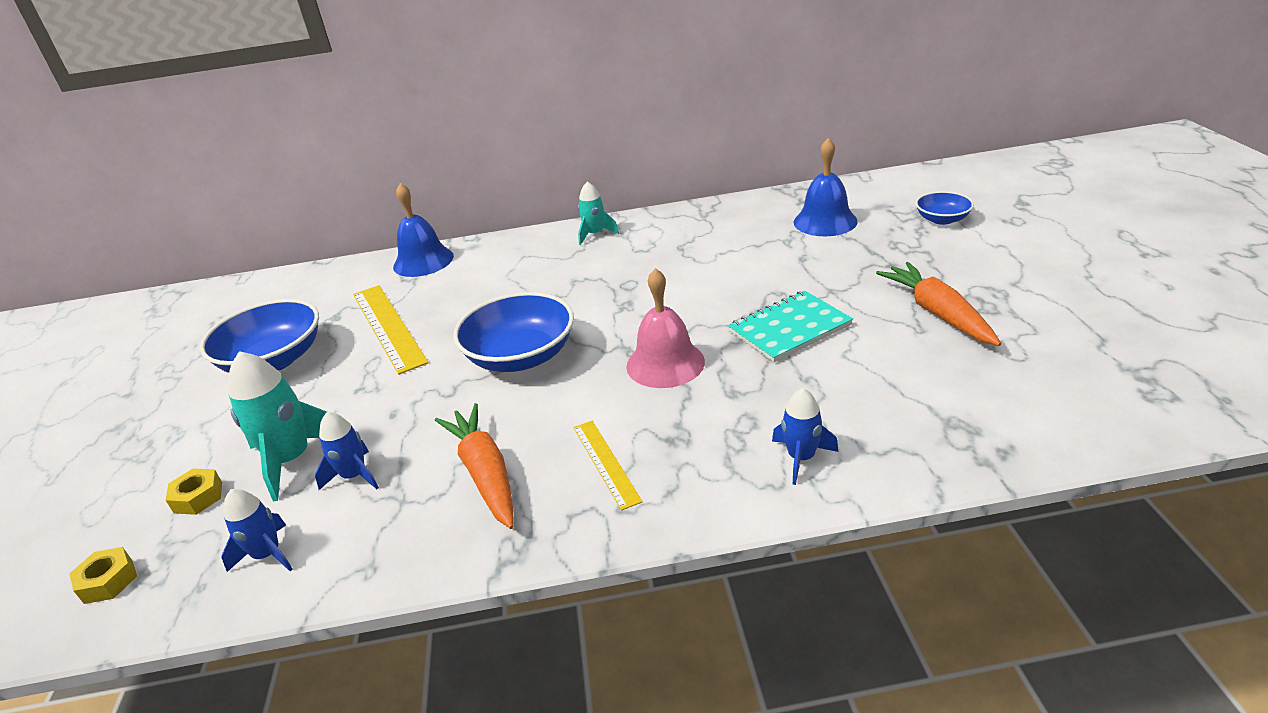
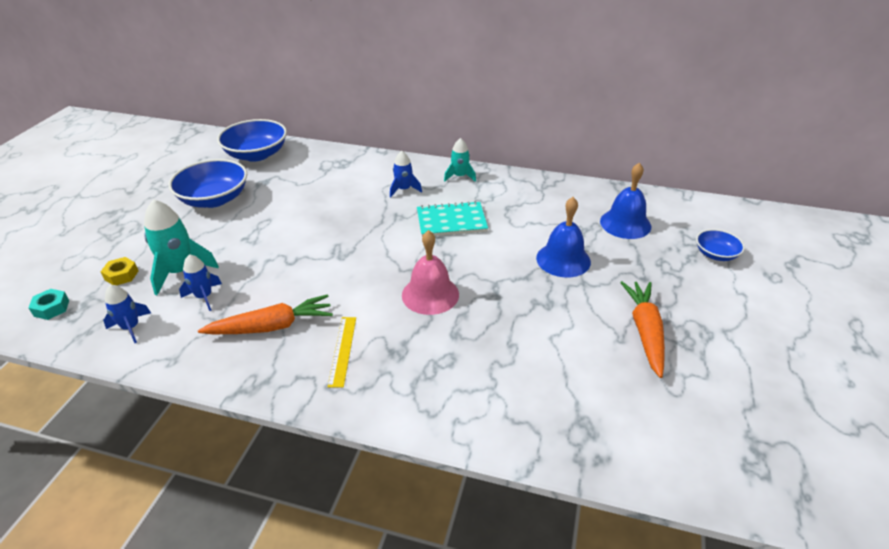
camera: 20 degrees right, 5 degrees up
yellow nut [69,547,137,604] -> turquoise nut [28,289,69,320]
yellow ruler [353,285,429,375] -> none
blue bell [393,183,454,277] -> blue bell moved to [536,197,591,277]
orange carrot [435,403,514,529] -> orange carrot turned 75 degrees clockwise [198,294,333,334]
blue bowl [453,292,574,372] -> blue bowl moved to [217,119,287,162]
turquoise notebook [728,291,853,362] -> turquoise notebook moved to [417,201,488,237]
blue rocket [772,388,838,485] -> blue rocket moved to [390,151,422,197]

